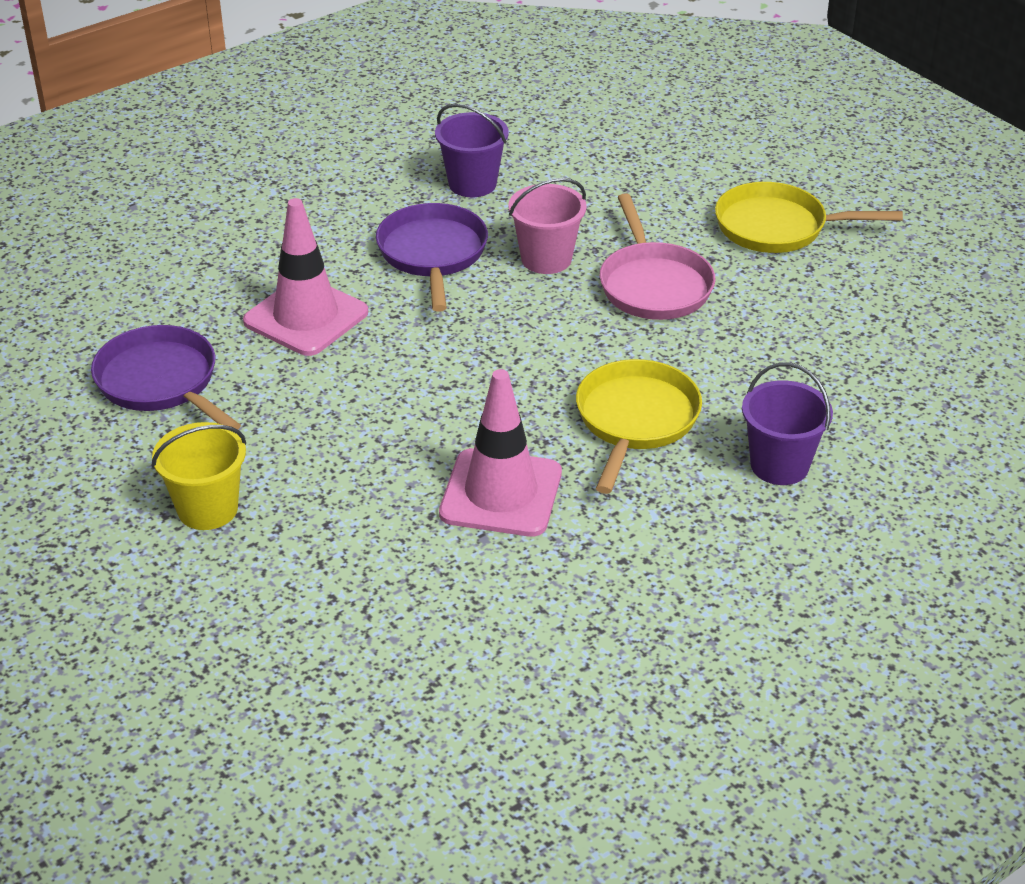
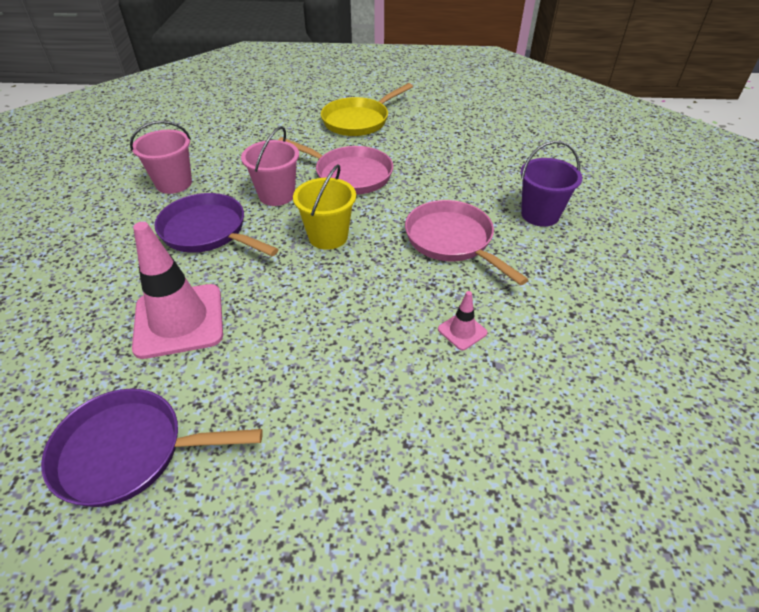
camera: 50 degrees left, 5 degrees up
yellow bucket [151,422,246,530] -> yellow bucket moved to [293,165,356,250]
purple bucket [435,104,509,197] -> pink bucket [130,121,192,194]
pink traffic cone [439,369,562,537] -> pink traffic cone [438,291,487,350], size x0.45
yellow pan [576,359,702,494] -> pink pan [405,200,528,285]

